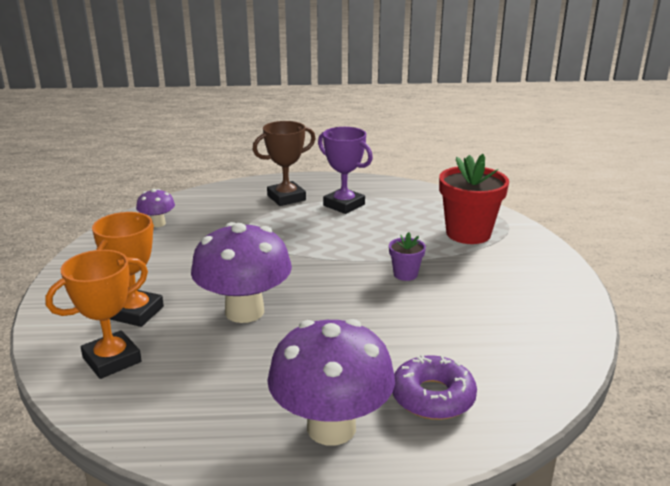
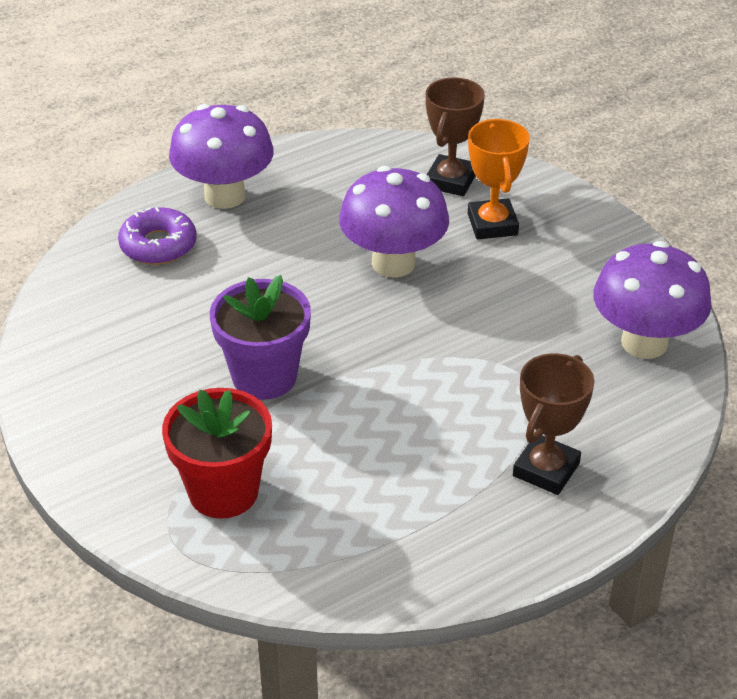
camera: 150 degrees right, 15 degrees up
orange trophy [45,250,148,379] -> brown trophy [426,78,485,196]
purple mushroom [136,189,175,227] -> purple mushroom [593,241,712,359], size x2.07
purple trophy [318,127,373,214] -> none
purple flower pot [389,232,426,281] -> purple flower pot [210,275,311,400], size x2.04

